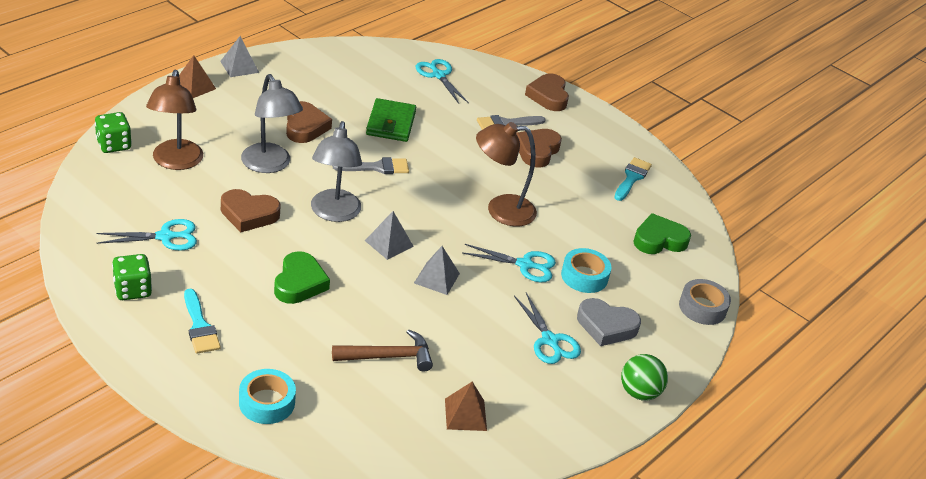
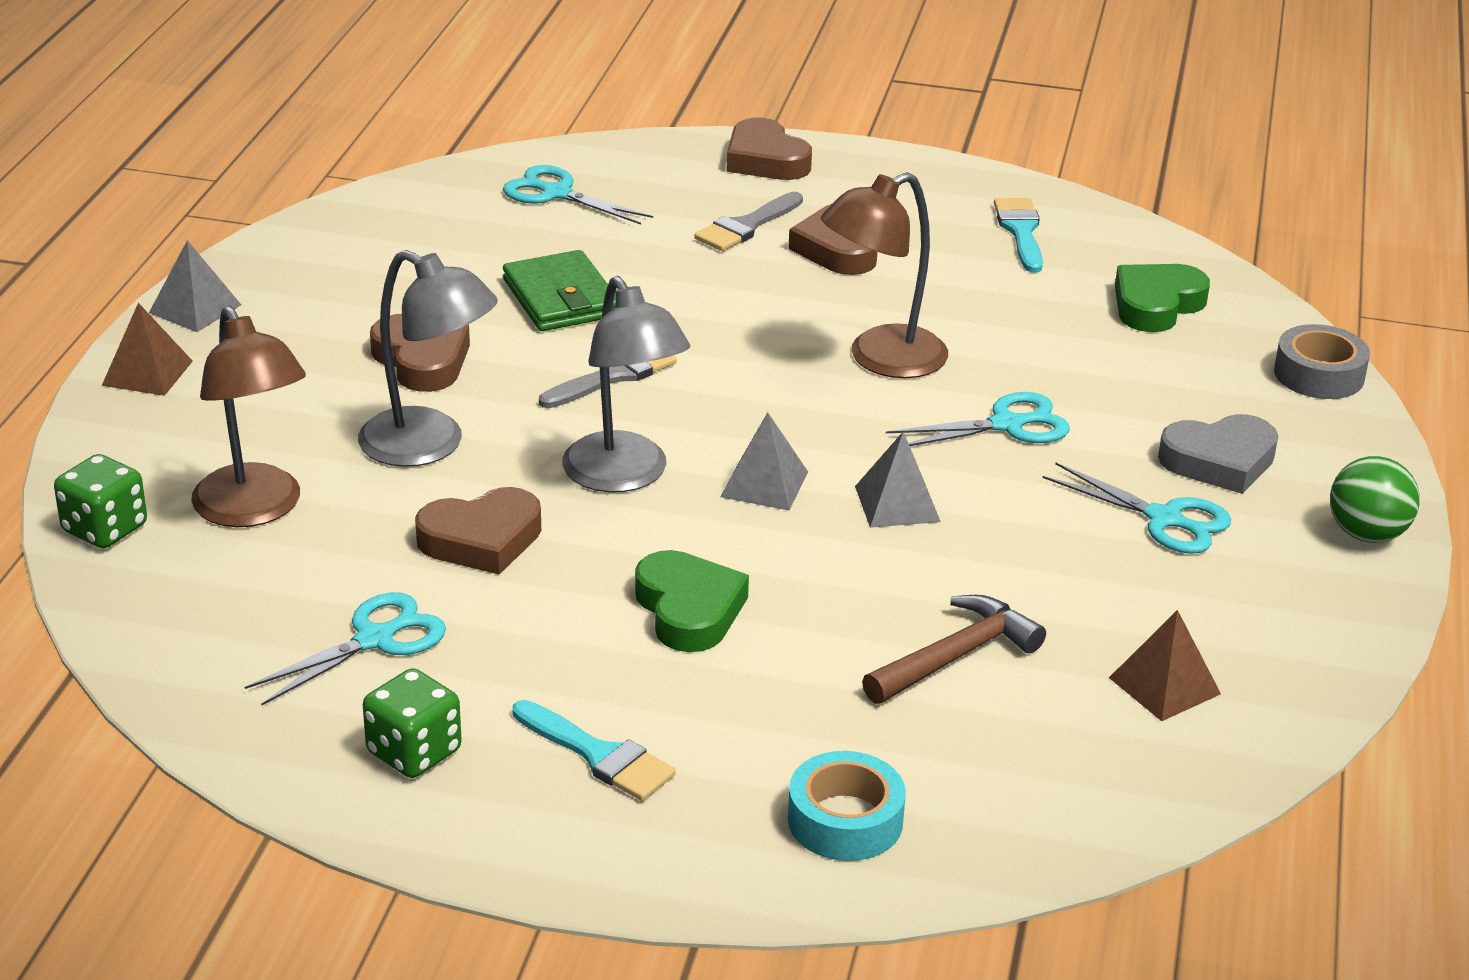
camera: 25 degrees left, 5 degrees down
turquoise tape [561,248,612,293] -> none

